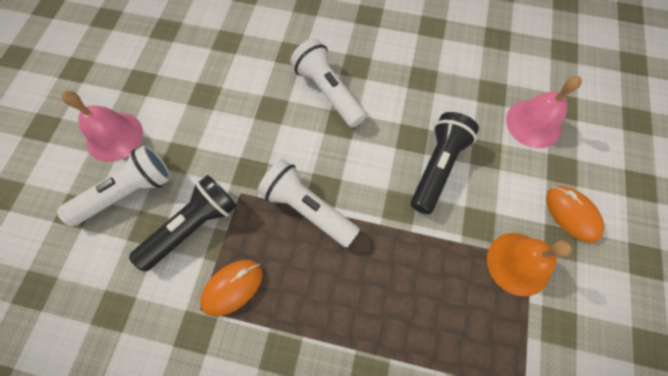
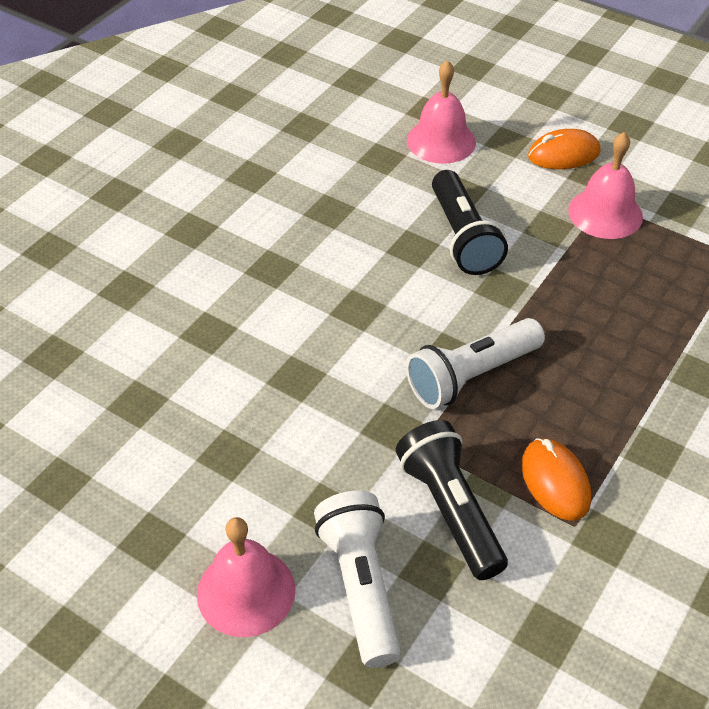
camera: 70 degrees left, 20 degrees down
white flashlight [290,39,366,128] -> none
black flashlight [411,112,479,214] -> black flashlight turned 150 degrees counterclockwise [432,170,508,275]
orange bell [487,233,572,296] -> pink bell [568,132,643,239]

